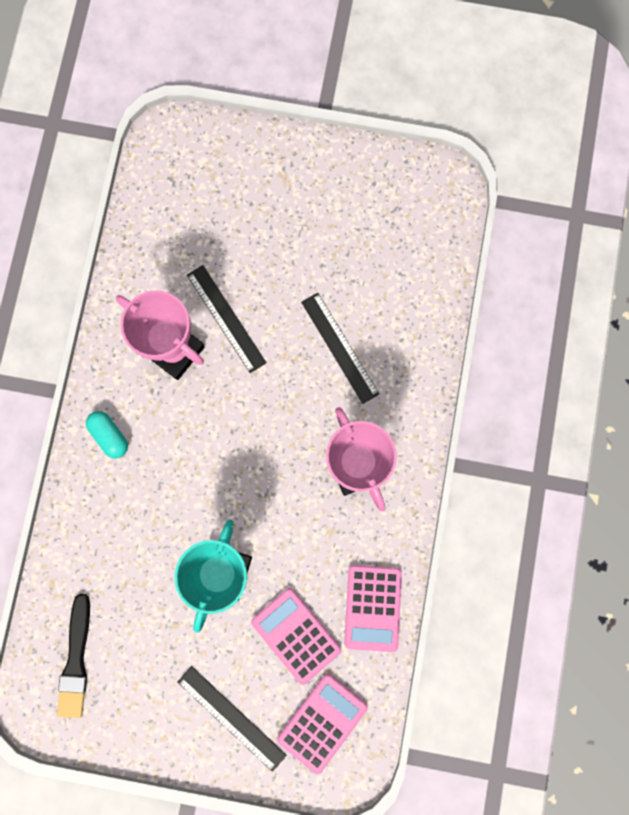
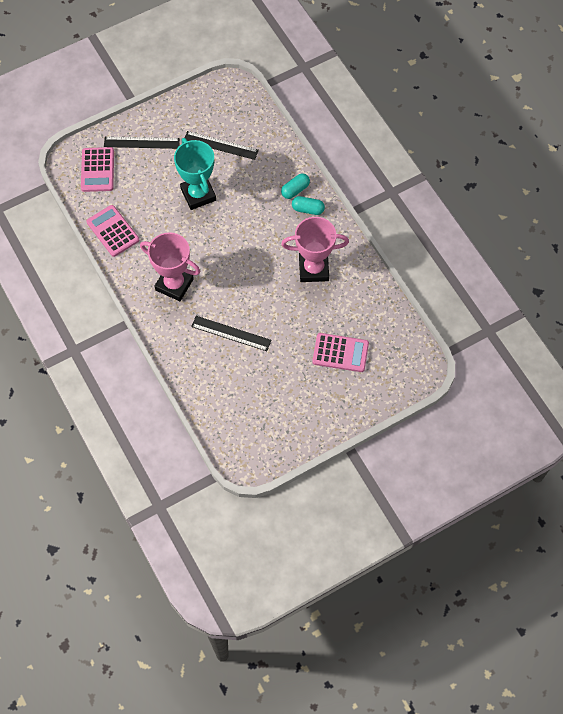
camera: 140 degrees right, 15 degrees down
black brush [57,593,90,718] -> none
black ruler [187,265,266,373] -> black ruler moved to [185,131,259,160]
pink calculator [251,588,341,685] -> pink calculator moved to [312,333,369,372]
none -> turquoise capsule [281,173,310,199]

